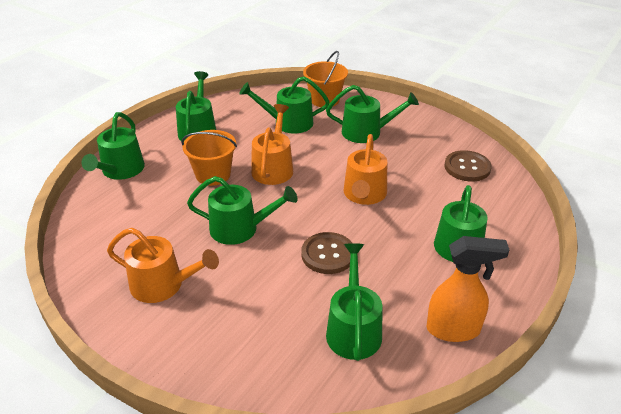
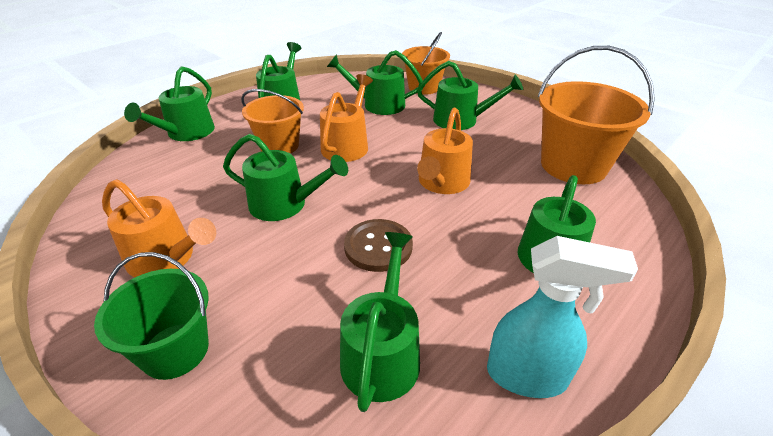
camera: 10 degrees right, 0 degrees up
orange spray bottle [427,236,509,342] -> turquoise spray bottle [487,236,638,398]
brown button [444,150,492,182] -> orange bucket [538,46,655,184]
none -> green bucket [94,252,209,380]

